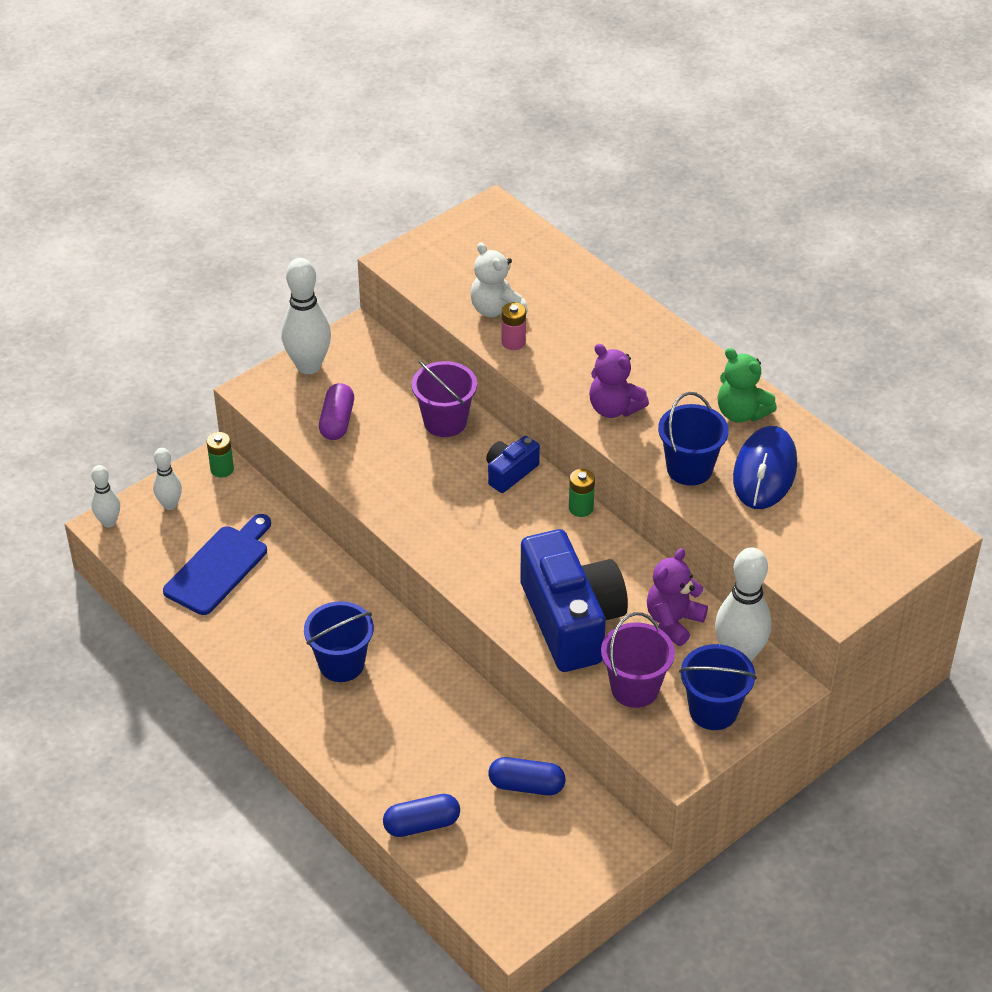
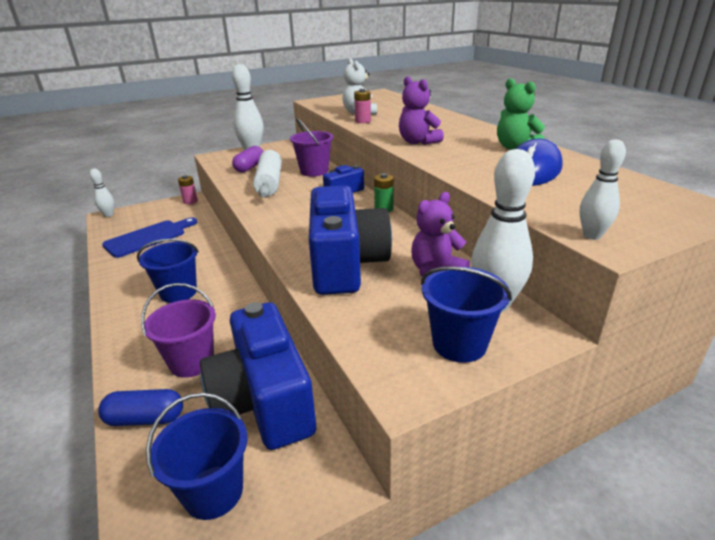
camera: 15 degrees right, 15 degrees down
white bowling pin [153,448,182,510] -> white bowling pin moved to [580,139,626,240]
green battery [207,432,234,478] -> pink battery [178,175,198,204]
blue capsule [489,757,565,796] -> blue camera [200,302,316,450]
purple bucket [601,612,675,708] -> purple bucket moved to [141,283,216,378]
blue bucket [658,392,729,486] -> blue bucket moved to [146,393,248,520]
none -> white rolling pin [253,150,282,198]

